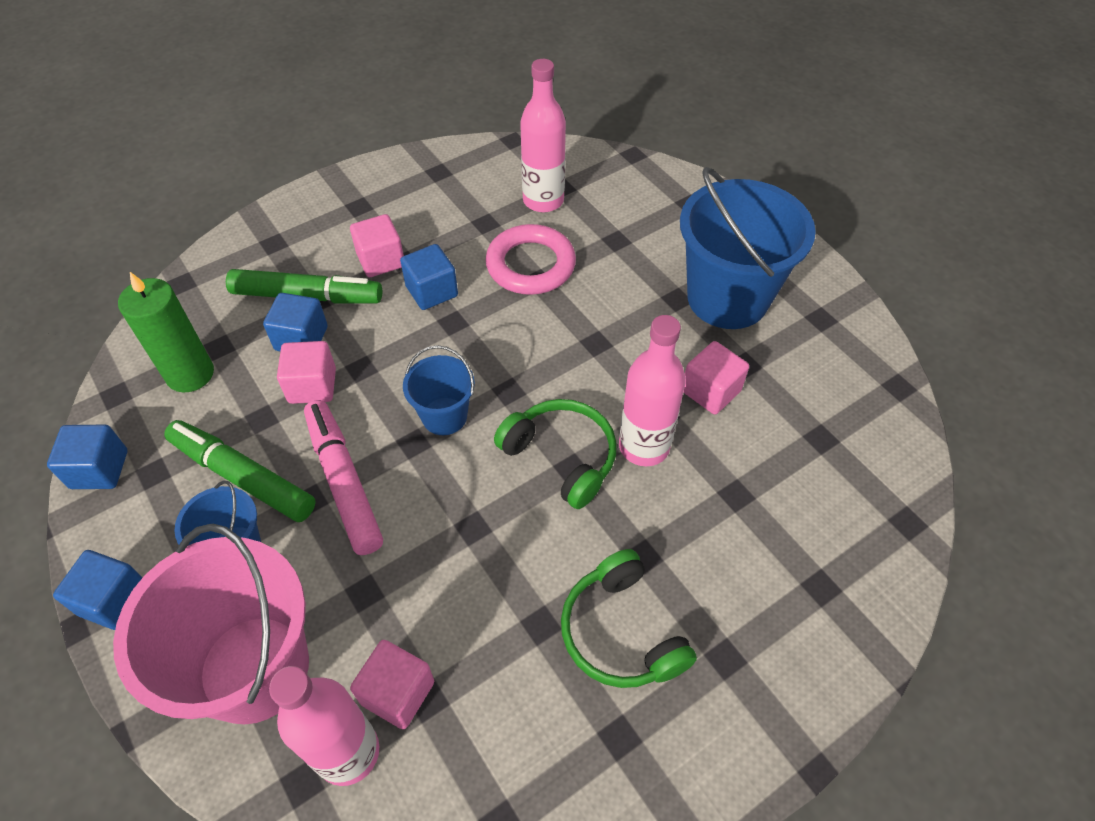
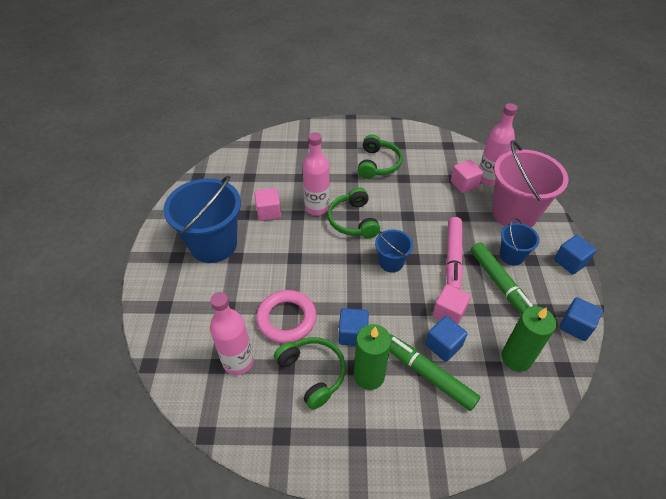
camera: 145 degrees left, 5 degrees down
pink cube [350,214,404,277] -> green candle [354,324,391,390]
none -> green headphones [274,337,346,410]

